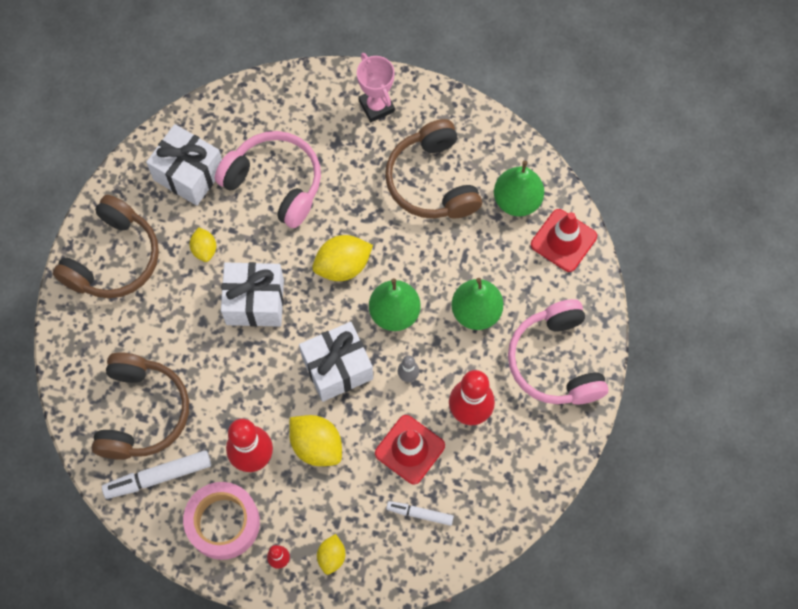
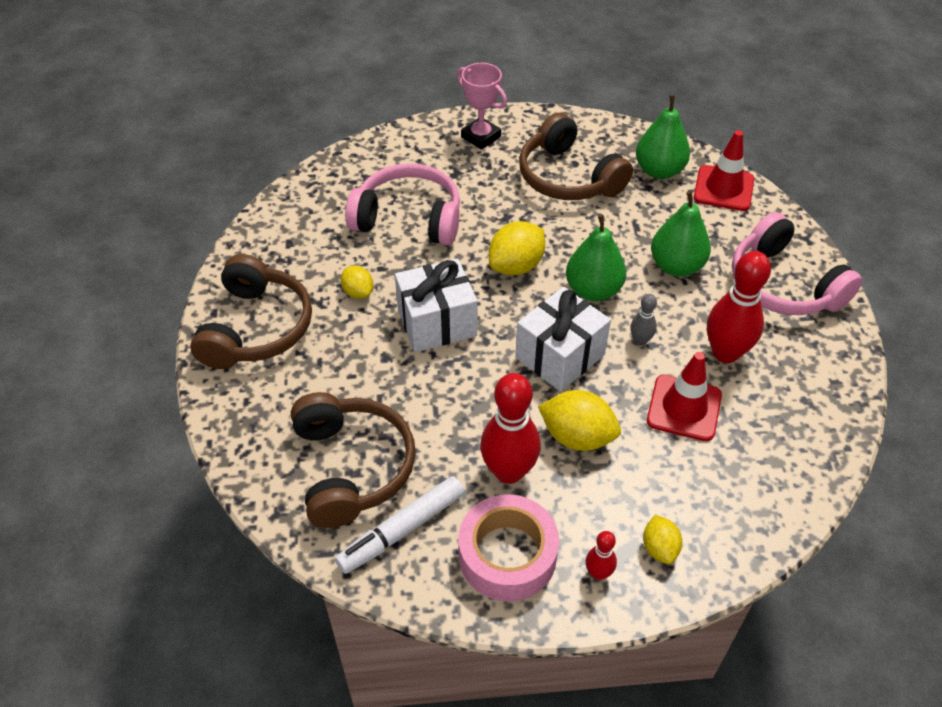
camera: 20 degrees left, 20 degrees down
white gift [146,124,222,206] -> none
white marker [386,501,454,526] -> none

